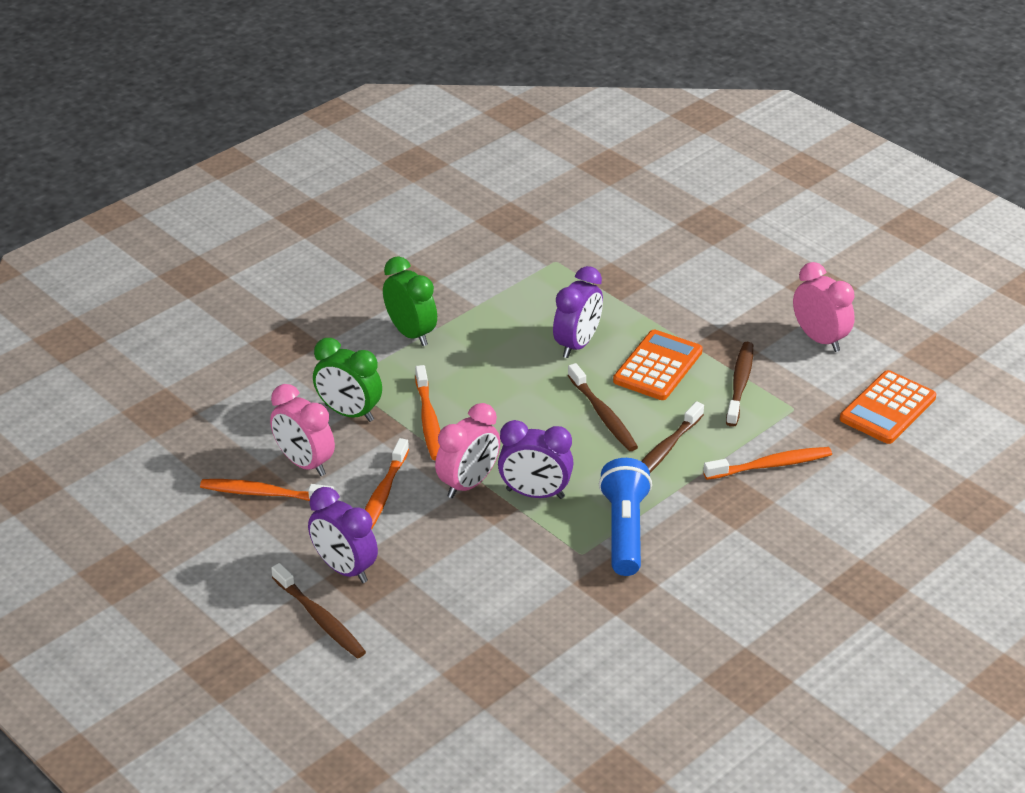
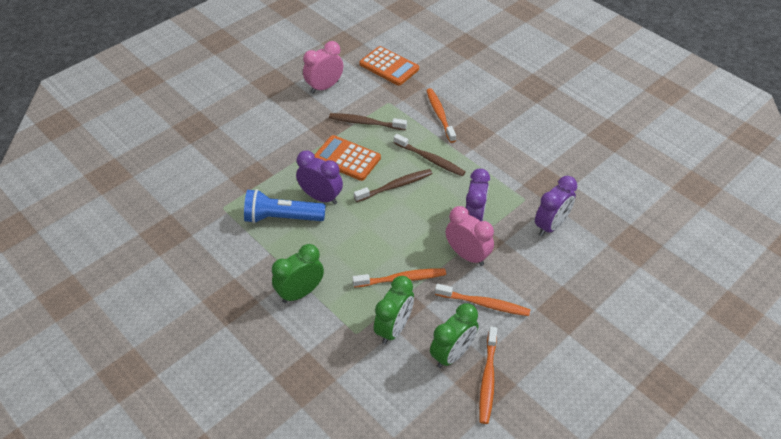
camera: 90 degrees left, 10 degrees up
pink clock [270,384,335,476] -> green clock [430,303,478,368]
brown toothbrush [271,563,366,658] -> none
purple clock [308,487,378,583] -> purple clock moved to [535,176,577,236]
blue flashlight [599,458,652,576] -> blue flashlight moved to [244,189,326,224]

